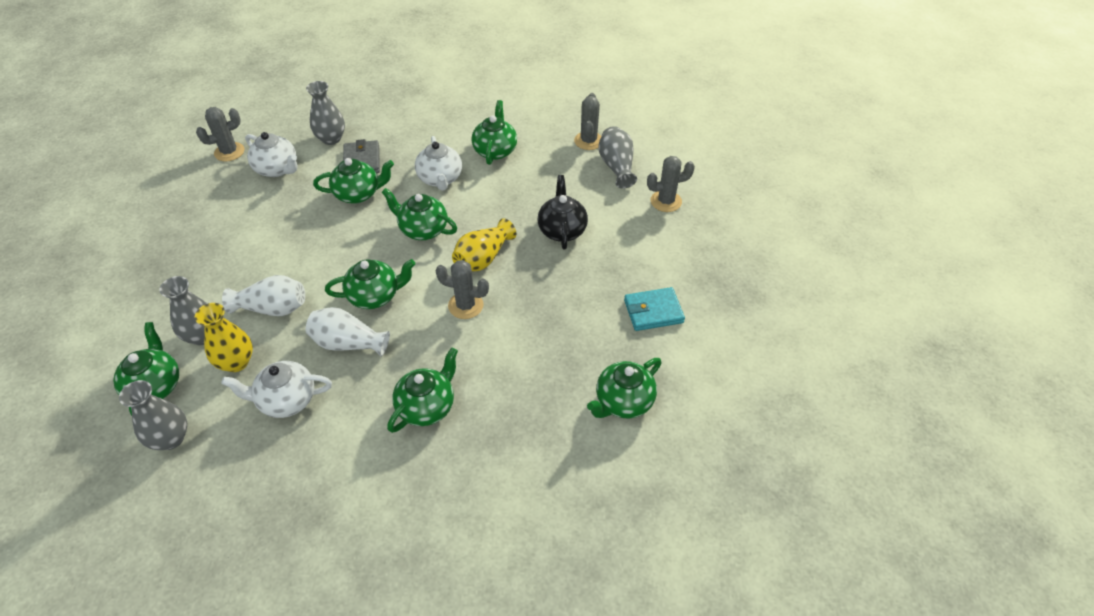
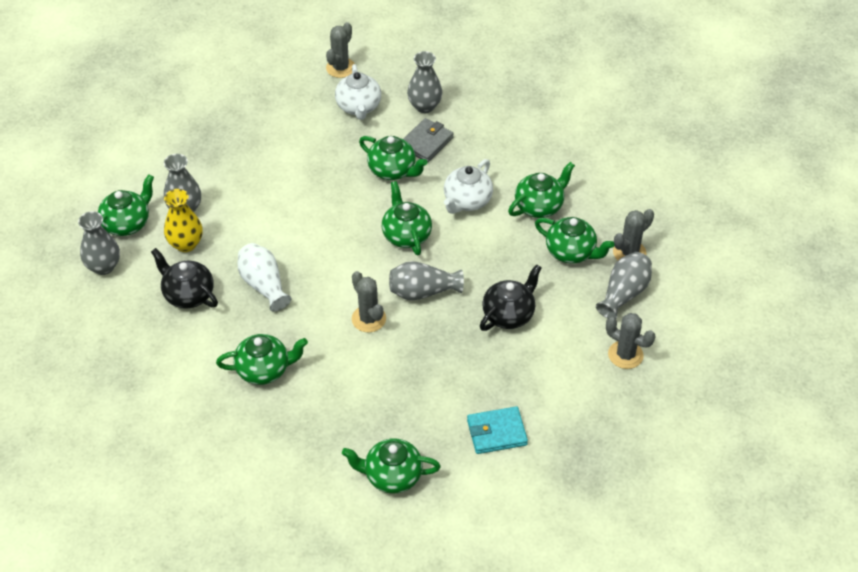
camera: 45 degrees right, 0 degrees up
grey cactus [196,107,245,162] -> grey cactus turned 75 degrees counterclockwise [326,22,355,78]
white teapot [221,361,332,418] -> black teapot [151,248,218,309]
white vase [222,275,305,316] -> none
green teapot [325,259,415,309] -> green teapot moved to [535,217,614,264]
yellow vase [452,218,516,271] -> grey vase [389,261,464,301]
turquoise wallet [624,287,685,331] -> turquoise wallet turned 45 degrees counterclockwise [467,406,528,454]

